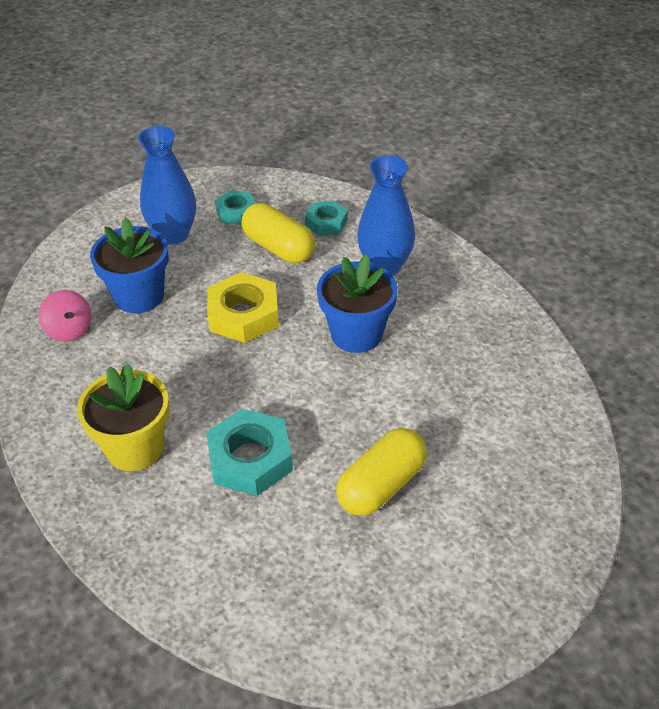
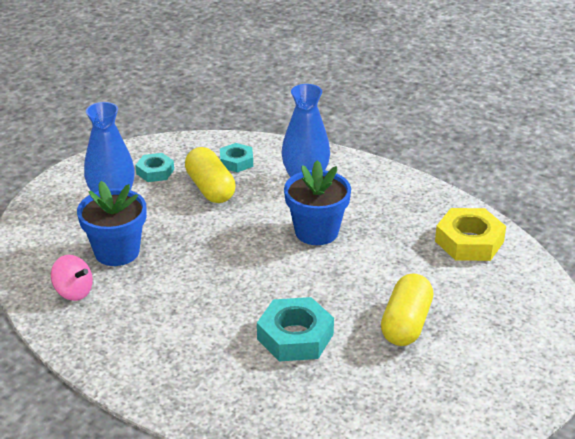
camera: 25 degrees left, 10 degrees down
yellow flower pot [77,363,169,471] -> none
yellow nut [207,272,279,343] -> yellow nut moved to [435,208,506,261]
yellow capsule [242,203,315,263] -> yellow capsule turned 45 degrees clockwise [185,147,236,203]

